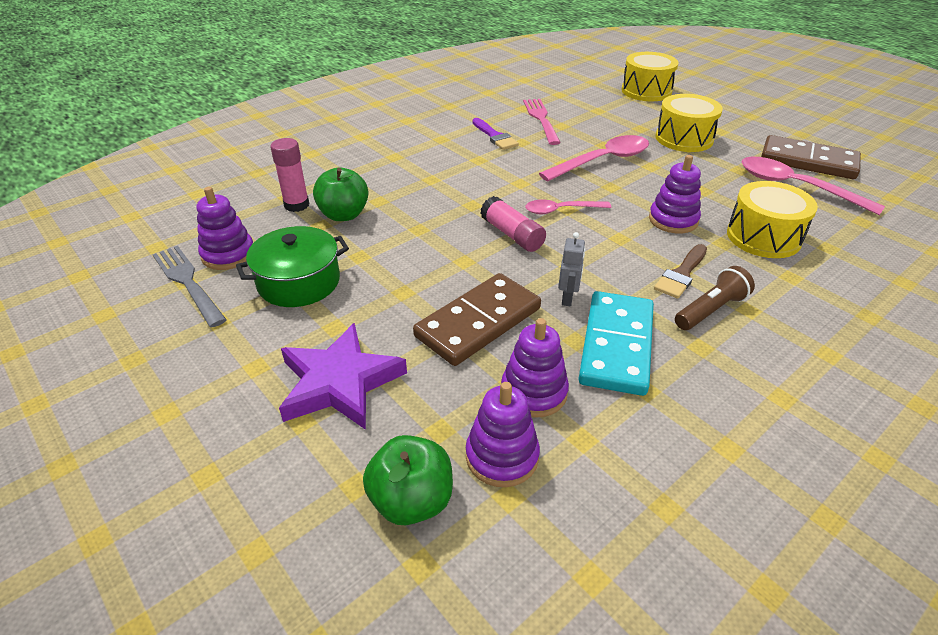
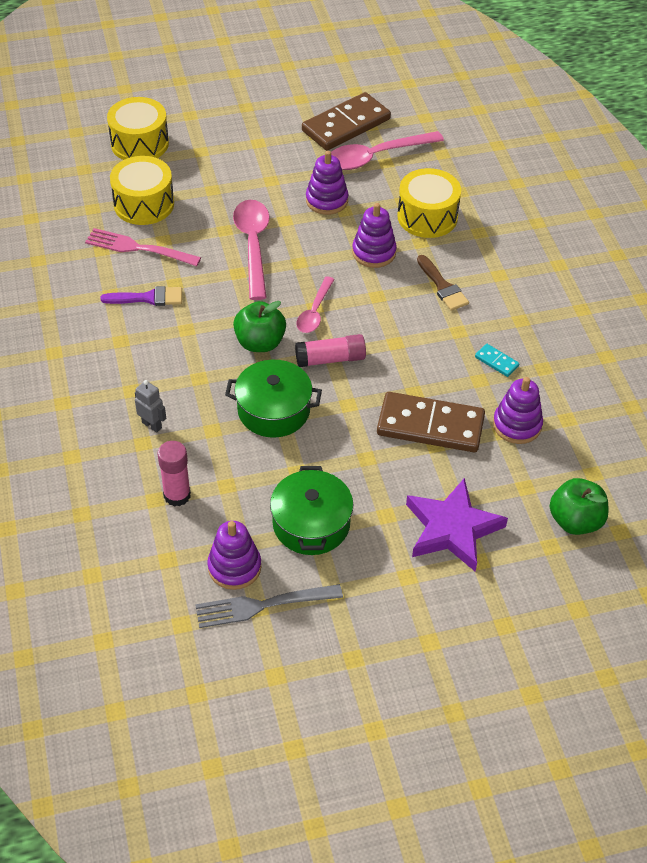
camera: 65 degrees left, 10 degrees up
green apple [313,167,369,221] -> green apple moved to [233,301,286,352]
brown domino [413,273,541,366] -> brown domino turned 60 degrees counterclockwise [377,392,485,452]
purple stacking toy [466,382,540,487] -> purple stacking toy moved to [306,151,349,215]
grey robot [558,232,586,306] -> grey robot moved to [135,380,166,433]
turquoise domino [579,291,654,396] -> turquoise domino [475,344,519,377], size x0.42
yellow drum [655,94,723,152] -> yellow drum moved to [110,156,174,225]
brown flashlight [675,266,755,330] -> none
none -> green pot [225,360,322,438]

